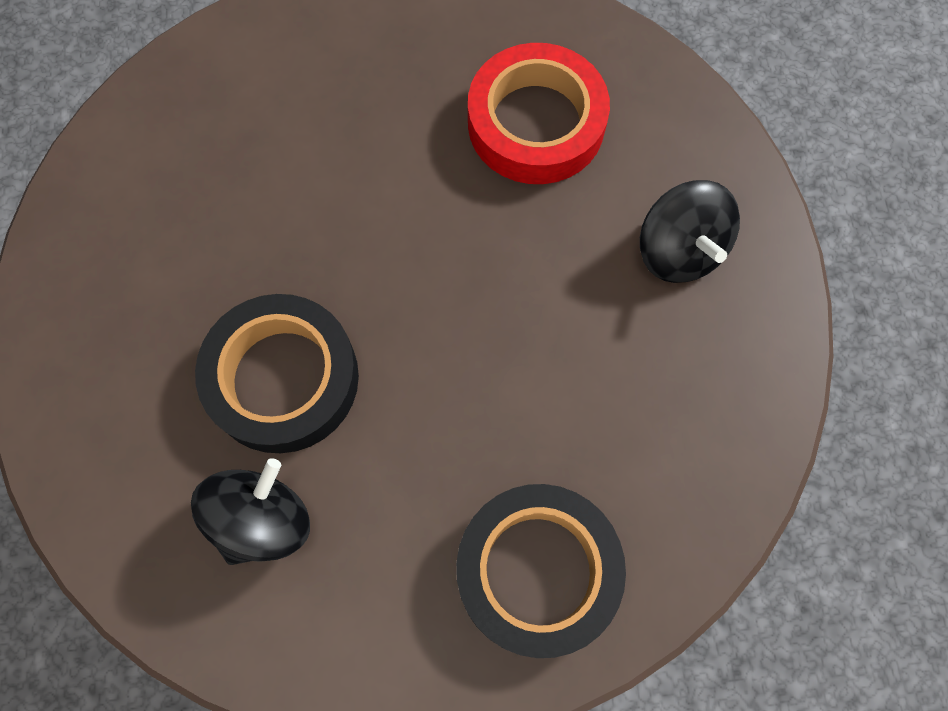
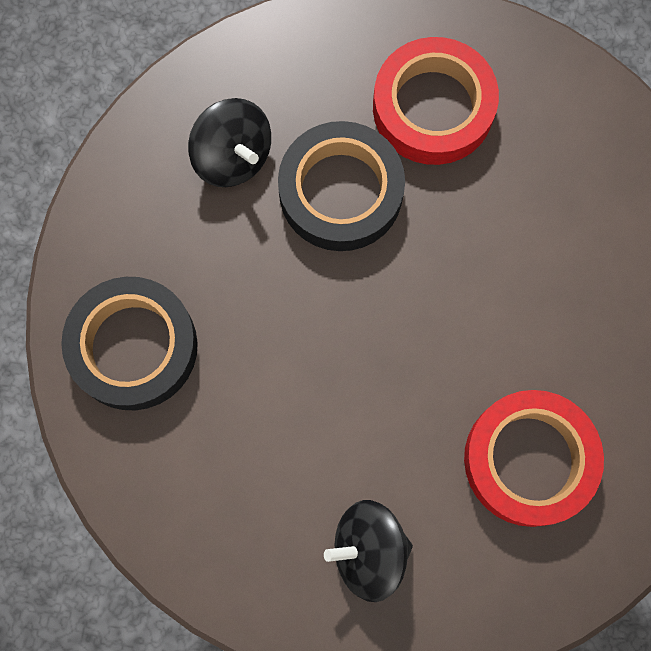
camera: 105 degrees right, 5 degrees up
none -> red tape [373,37,499,165]

